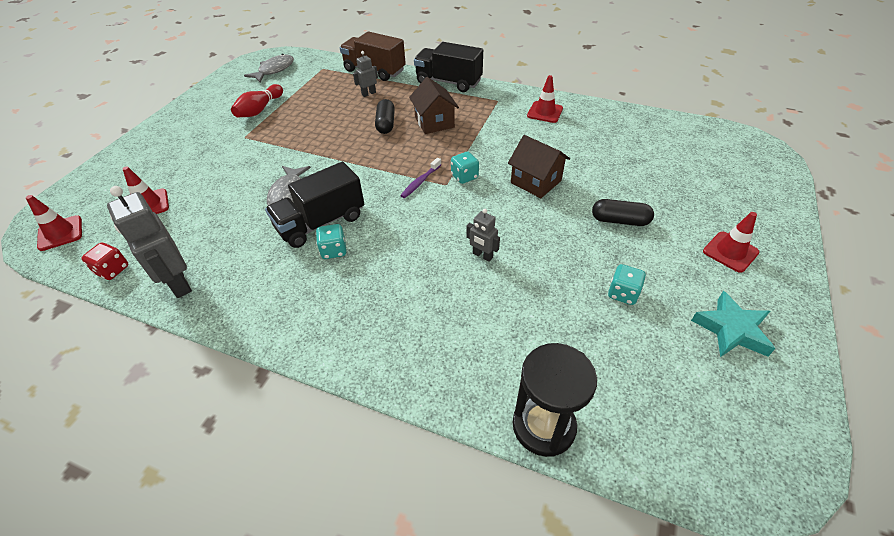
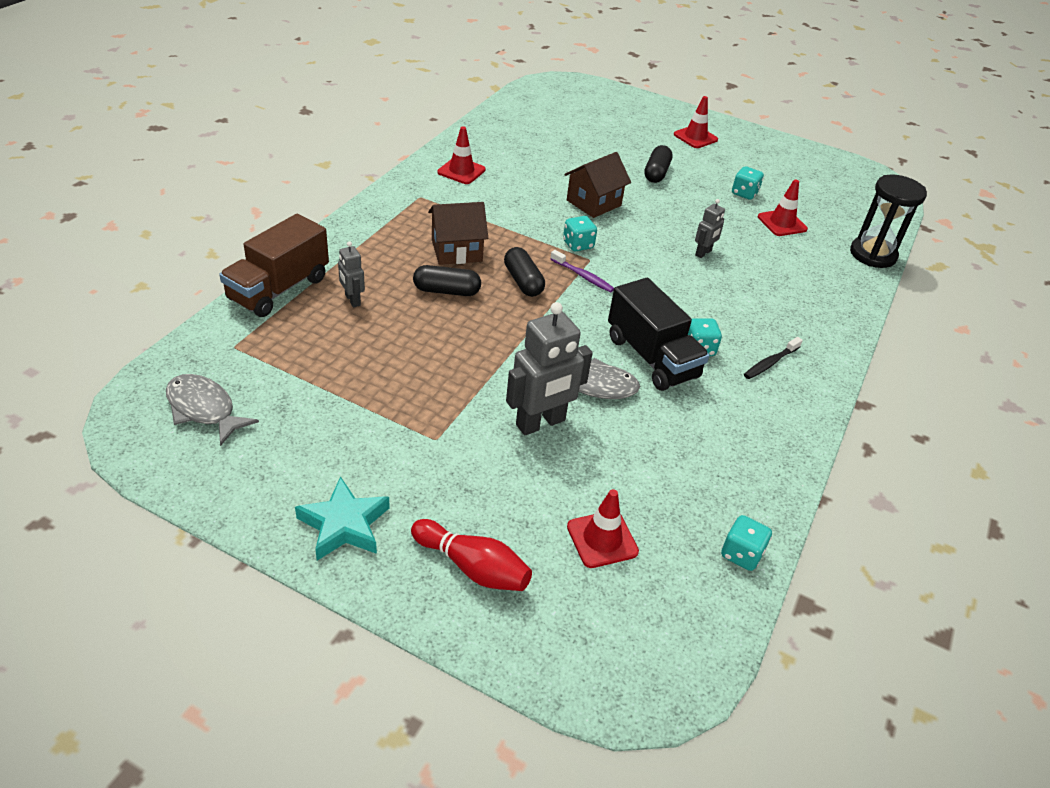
camera: 90 degrees left, 5 degrees down
red traffic cone [26,195,82,251] -> red traffic cone moved to [758,179,808,236]
red dice [81,242,128,280] -> turquoise dice [721,515,772,571]
grey robot [107,186,192,298] -> grey robot moved to [506,302,593,435]
red bowling pin [231,84,283,118] -> red bowling pin moved to [411,519,532,591]
black truck [414,42,483,92] -> none
turquoise star [691,291,775,357] -> turquoise star moved to [295,476,390,561]
none -> black capsule [504,247,545,297]
none -> black toothbrush [744,337,803,379]

